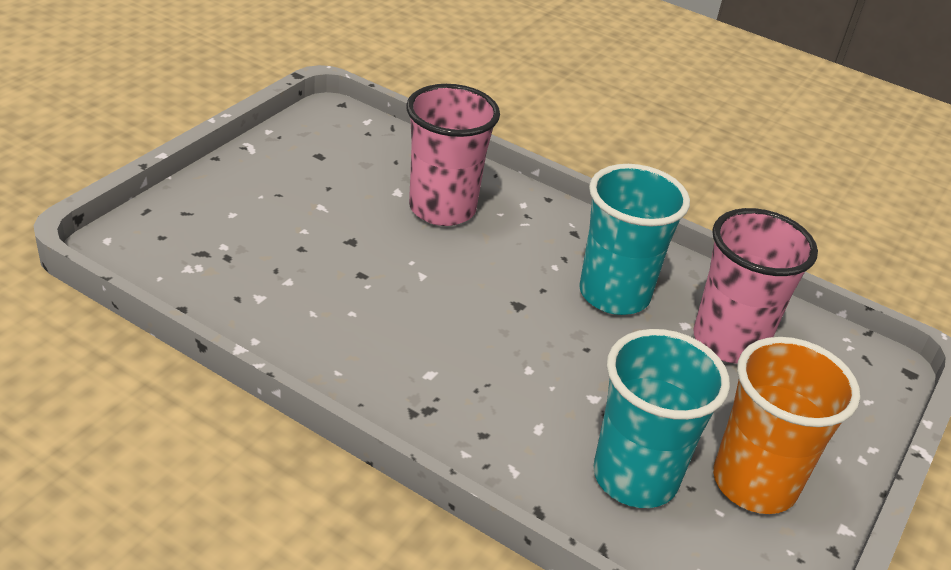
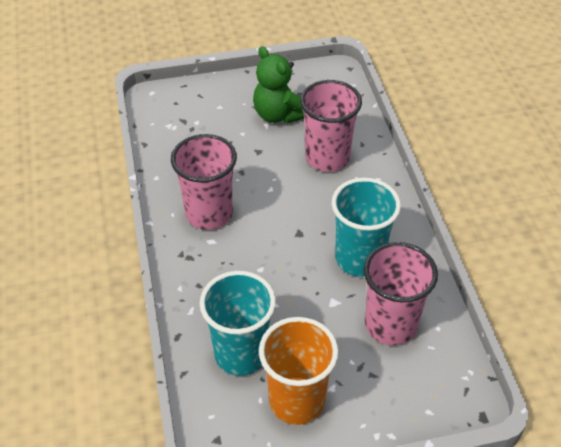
camera: 50 degrees right, 10 degrees up
none -> pink cup [171,134,237,230]
none -> green teddy bear [253,46,304,124]

